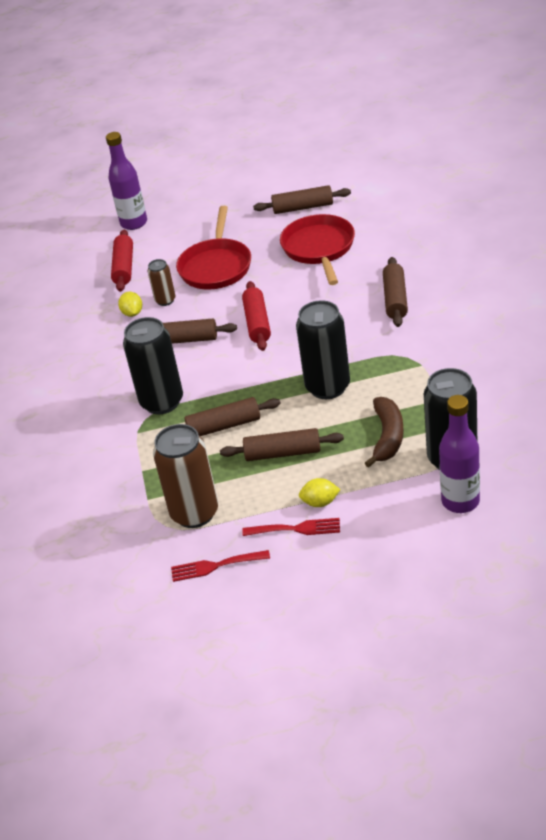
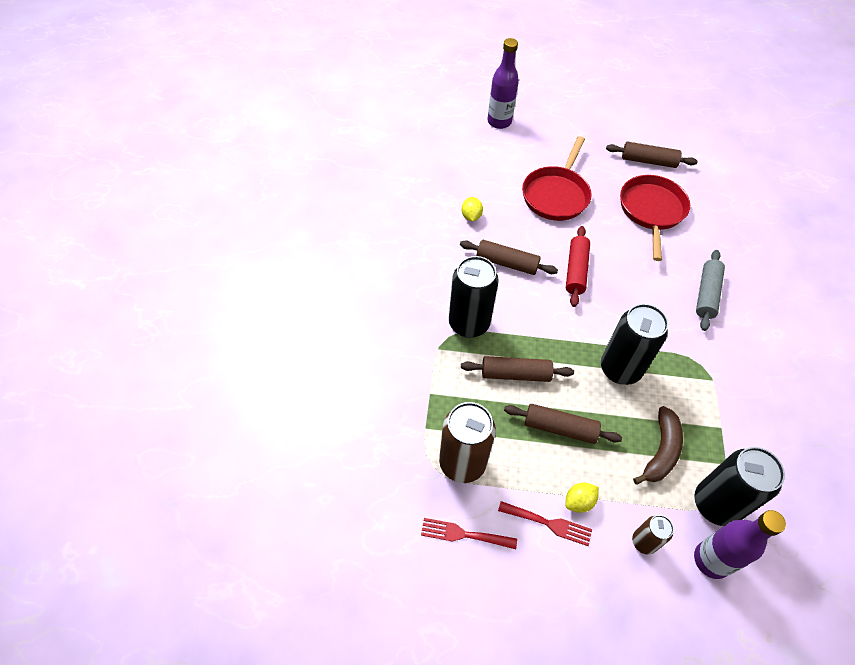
camera: 10 degrees right, 15 degrees up
red rolling pin [111,230,133,292] -> none
brown can [148,259,176,306] -> brown can moved to [632,515,674,555]
yellow lemon [299,478,341,507] -> yellow lemon turned 45 degrees counterclockwise [565,482,599,513]
brown rolling pin [383,257,408,327] -> grey rolling pin [696,250,725,331]

